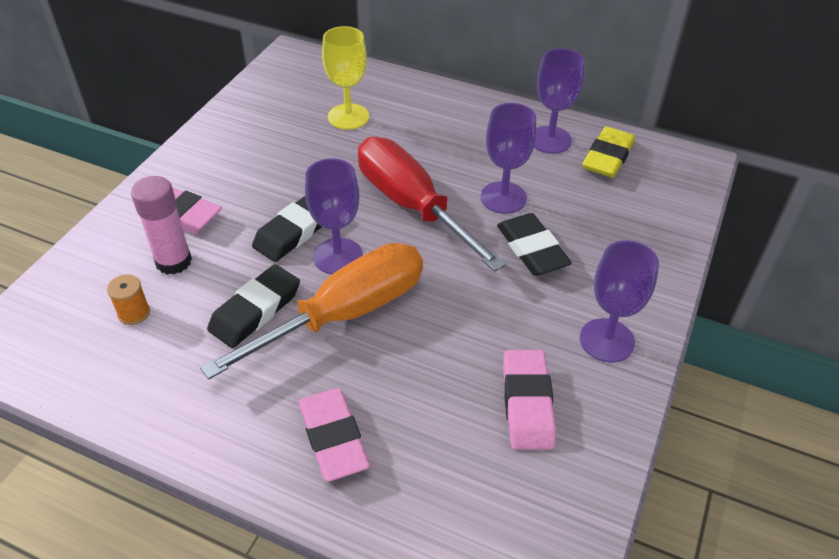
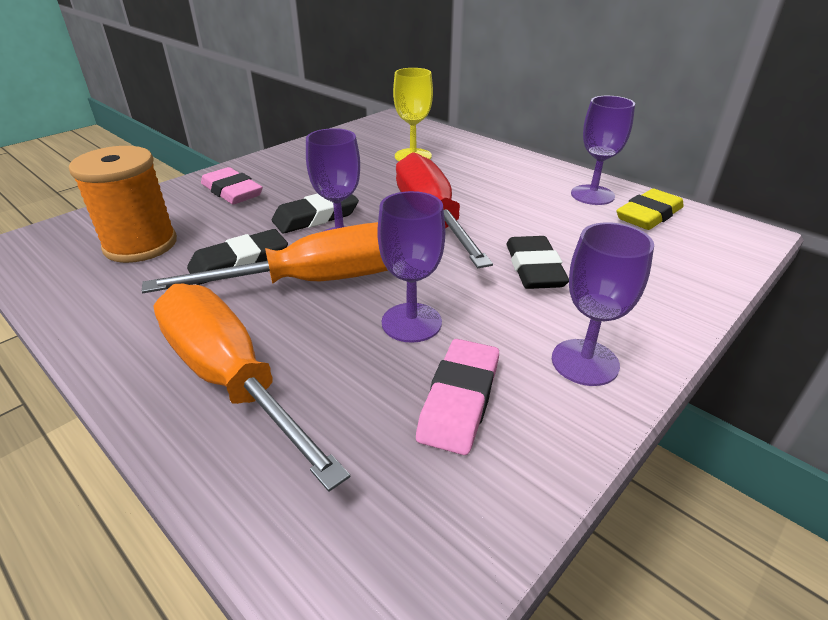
camera: 20 degrees right, 10 degrees down
orange spool [107,274,150,325] -> orange spool [69,146,177,263], size x2.36
pink glue stick [131,176,192,275] -> none
pink eraser [299,388,370,481] -> orange screwdriver [153,284,350,492]
purple goblet [481,103,536,214] -> purple goblet moved to [377,191,445,343]

